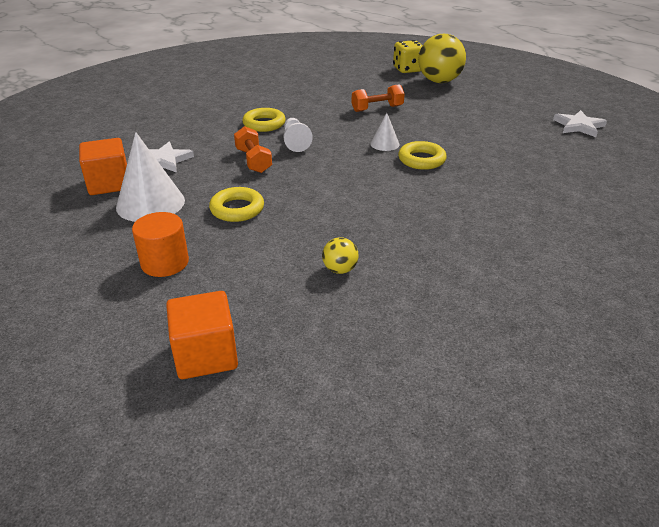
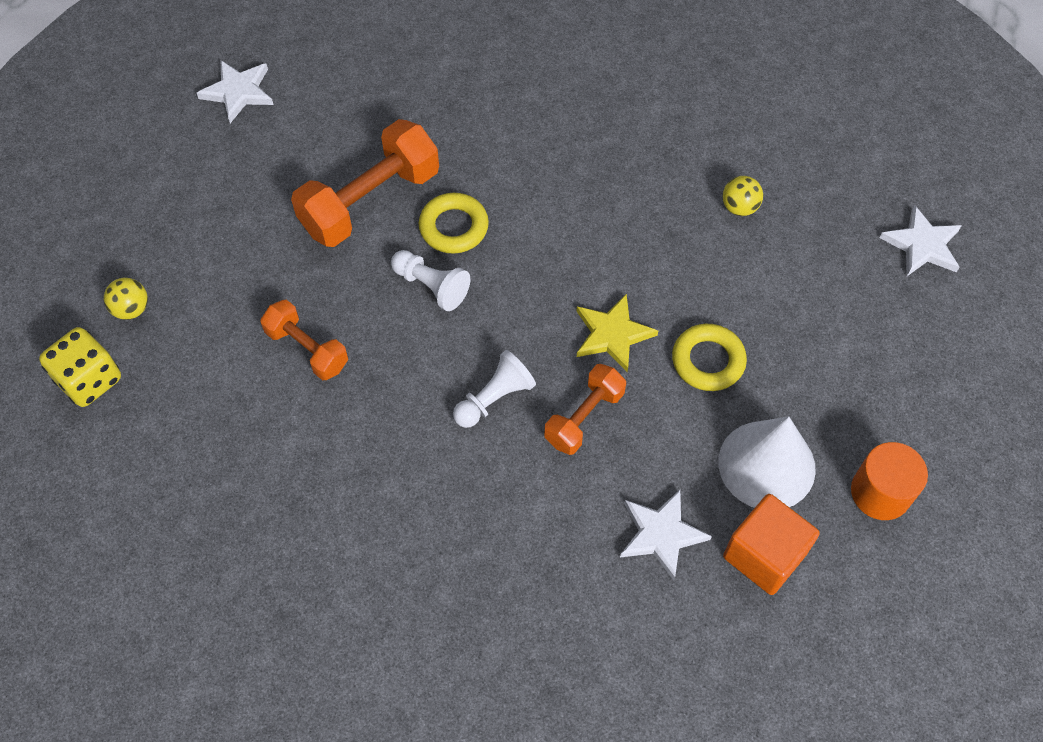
camera: 120 degrees left, 25 degrees up
orange cylinder [132,212,189,277] -> orange cylinder moved to [851,442,928,520]
orange cube [166,291,238,379] -> white star [879,205,962,276]
yellow ring [242,108,286,132] -> none
white cone [370,113,400,151] -> white pawn [391,250,470,311]
yellow ball [418,34,466,83] -> yellow ball [104,278,148,320], size x0.46
none -> orange dumbbell [291,119,439,247]
none -> yellow star [577,294,658,372]

